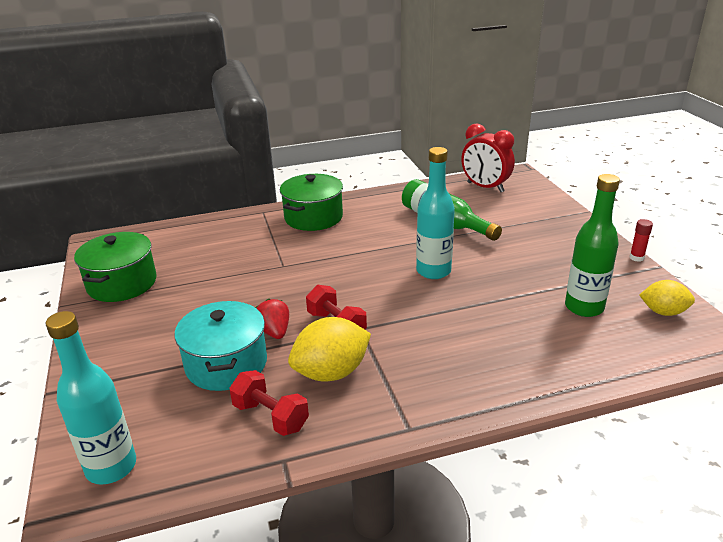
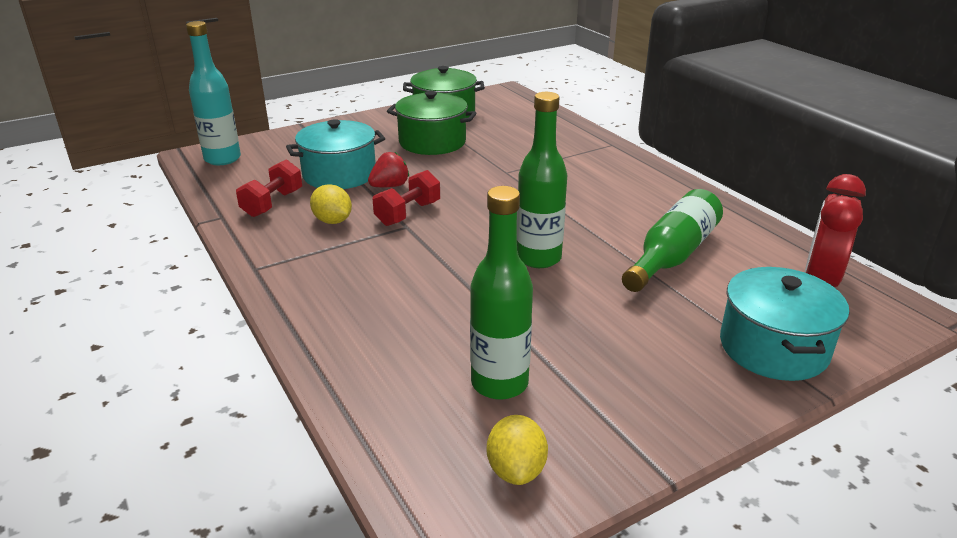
camera: 75 degrees right, 0 degrees up
green pot [280,174,343,231] -> green pot moved to [387,91,476,155]
yellow lemon [288,317,371,381] -> yellow lemon [310,184,352,224], size x0.64
turquoise bottle [416,147,455,279] -> green bottle [517,92,567,268]
red glue stick [629,219,653,262] -> none
none -> turquoise pot [720,267,849,381]

